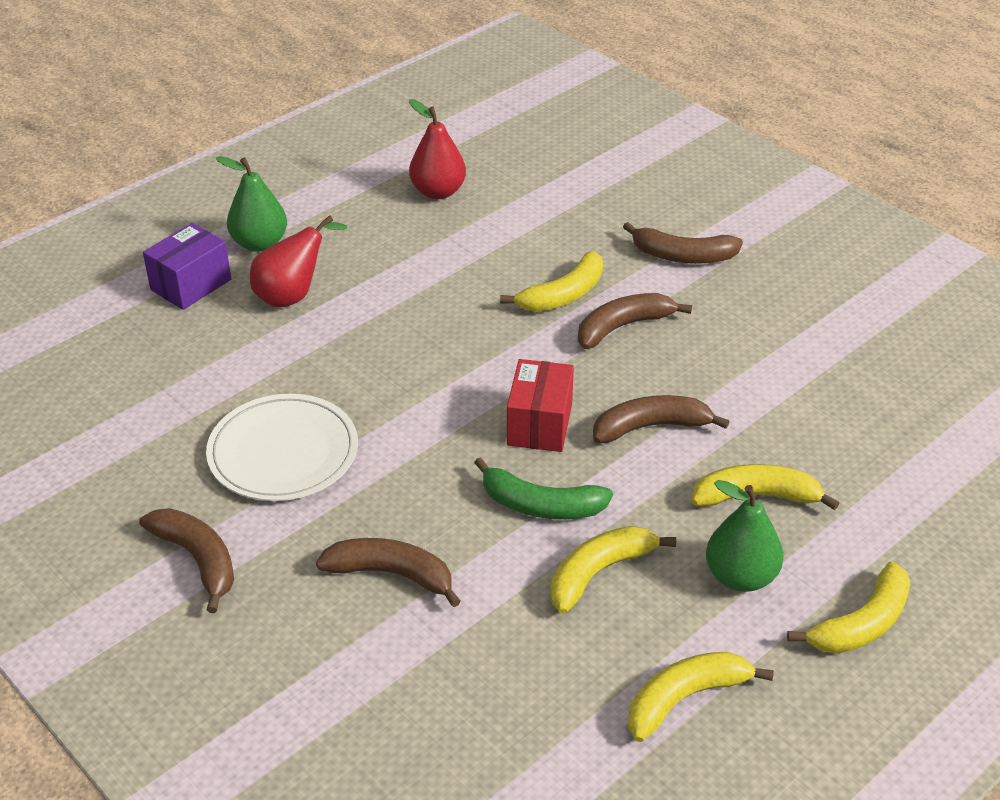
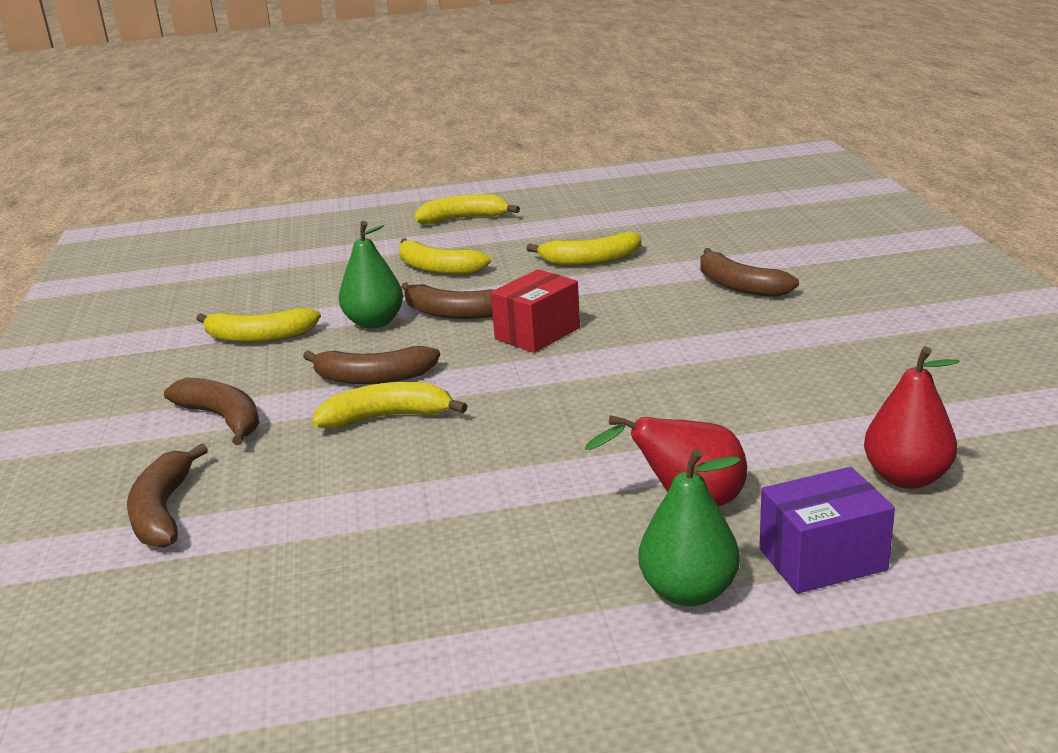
camera: 145 degrees left, 15 degrees down
brown banana [139,508,234,613] -> brown banana moved to [127,443,208,548]
white plate [206,394,358,501] -> none
red pear [409,99,466,199] -> red pear moved to [864,347,960,489]
green banana [474,457,613,519] -> none
yellow banana [628,652,774,742] -> yellow banana moved to [196,308,321,343]
green pear [706,480,784,592] -> green pear moved to [339,221,403,329]

